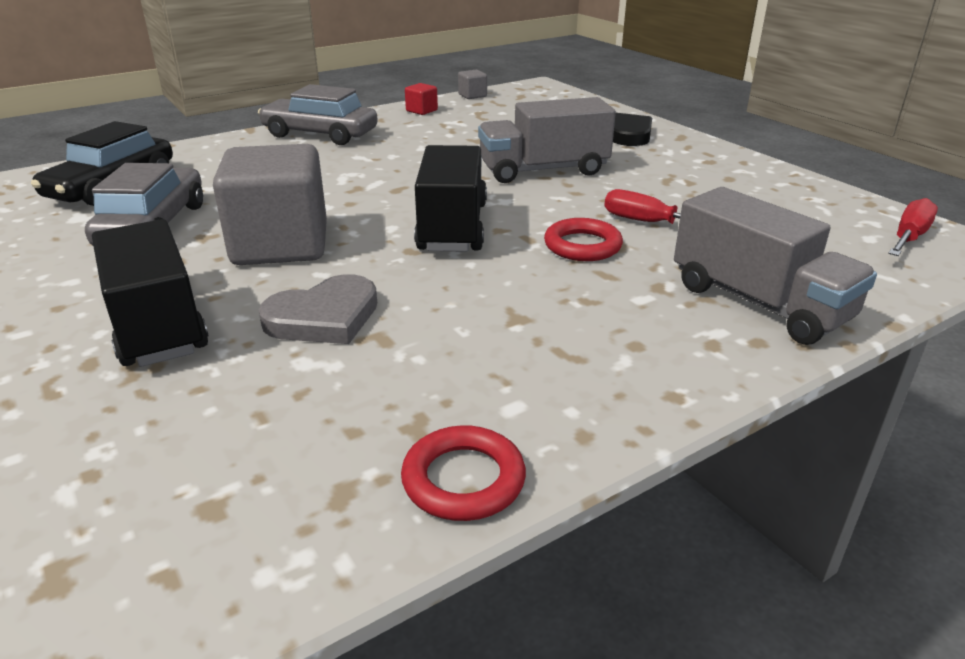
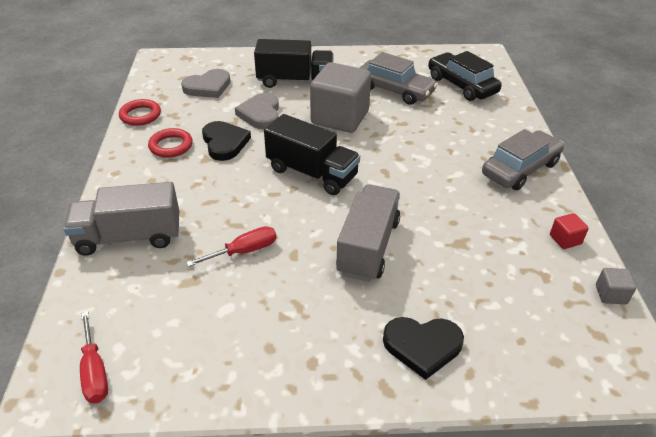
camera: 120 degrees right, 10 degrees up
red ring [544,218,623,261] -> red ring moved to [148,128,193,158]
none -> grey heart [181,69,231,98]
none -> black heart [202,121,251,161]

